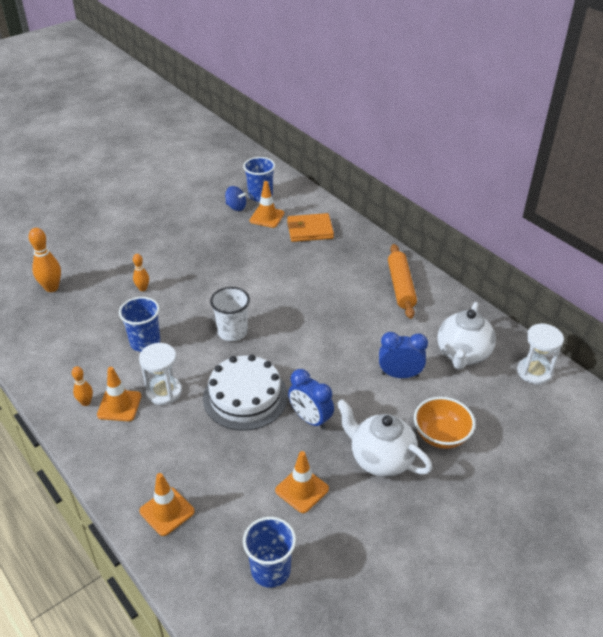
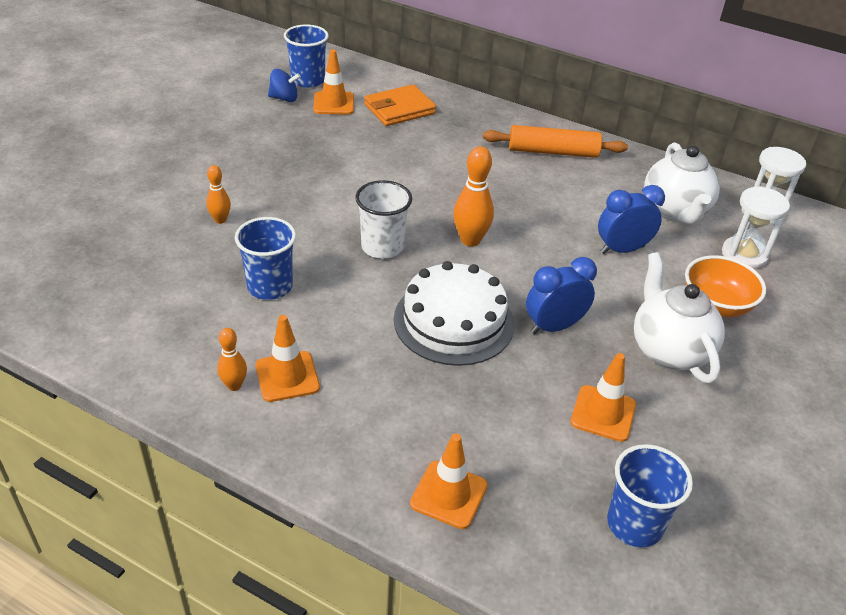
camera: 25 degrees left, 0 degrees up
orange bowling pin [28,228,61,292] -> orange bowling pin moved to [453,146,494,247]
white hourglass [139,343,182,405] -> white hourglass moved to [722,186,790,269]
blue clock [288,369,334,430] -> blue clock turned 135 degrees clockwise [526,257,597,334]
white teapot [337,399,432,477] -> white teapot turned 60 degrees clockwise [634,252,725,383]
orange rolling pin [388,244,417,319] -> orange rolling pin turned 60 degrees counterclockwise [483,125,628,158]

